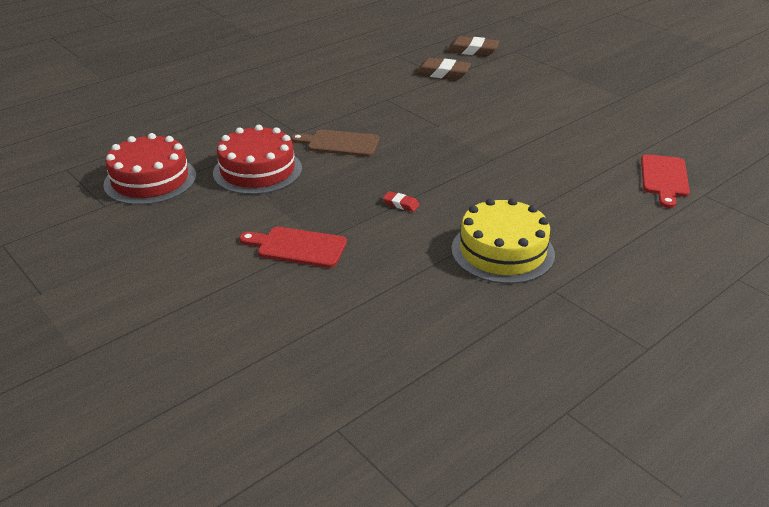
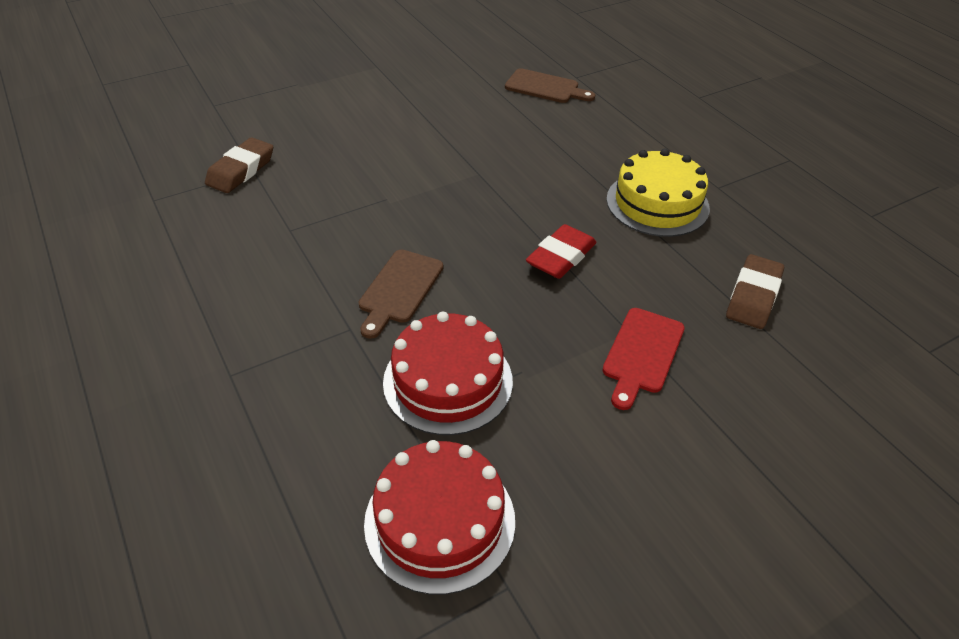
camera: 80 degrees left, 10 degrees up
red eraser [383,191,420,212] -> red eraser [526,224,597,279], size x1.99
brown eraser [447,36,500,56] -> brown eraser moved to [726,254,784,329]
red cutting board [641,154,690,208] -> brown cutting board [505,68,595,103]

